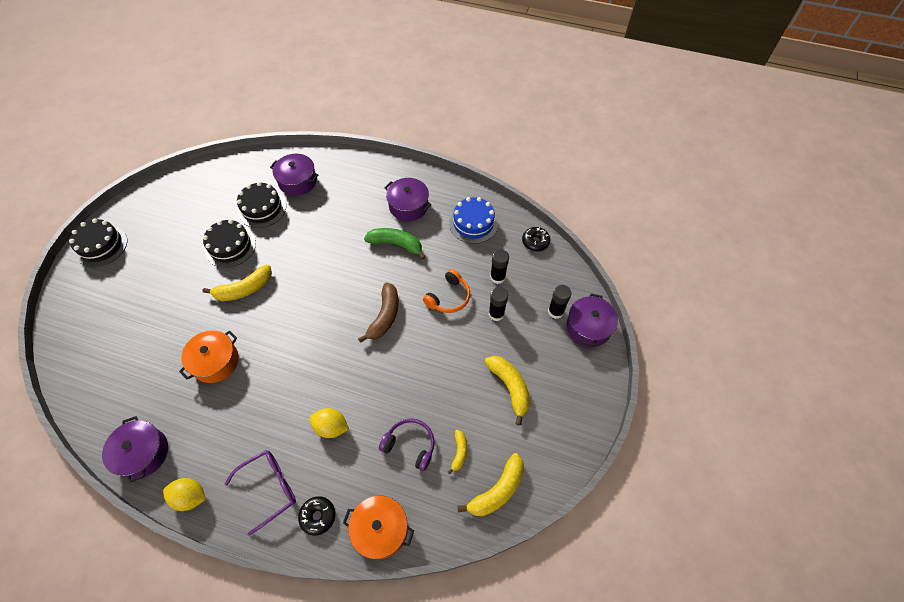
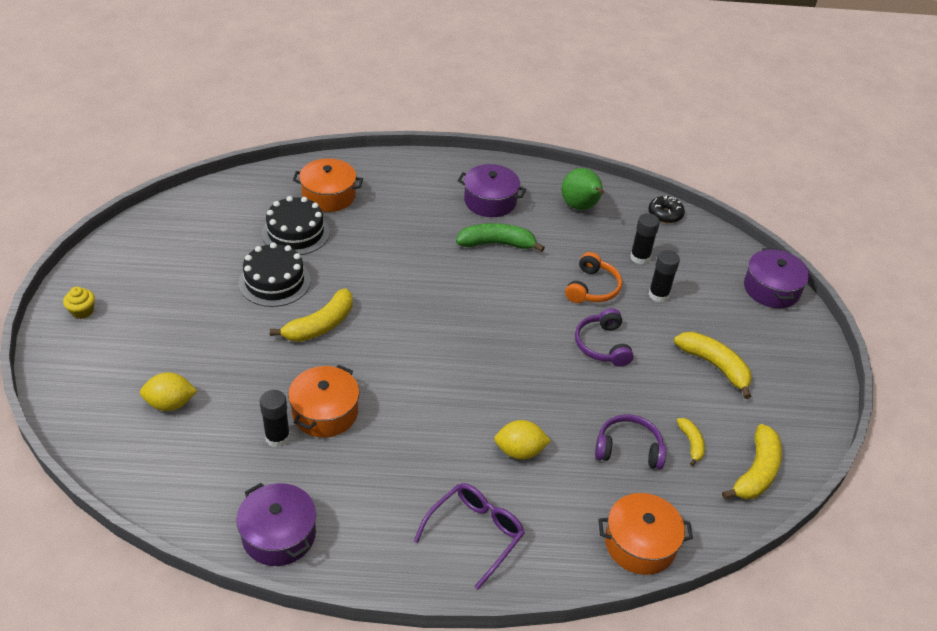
camera: 20 degrees left, 15 degrees down
black cake [69,219,127,267] -> yellow cupcake [63,287,95,319]
yellow lemon [163,478,206,511] -> yellow lemon moved to [140,372,197,411]
purple pot [270,154,318,196] -> orange pot [293,158,363,212]
black donut [298,496,336,536] -> none
brown banana [358,282,399,343] -> none
blue cake [449,197,498,244] -> green pear [562,168,604,210]
black glue stick [548,285,572,319] -> black glue stick moved to [260,390,290,447]
none -> purple headphones [575,308,634,367]

